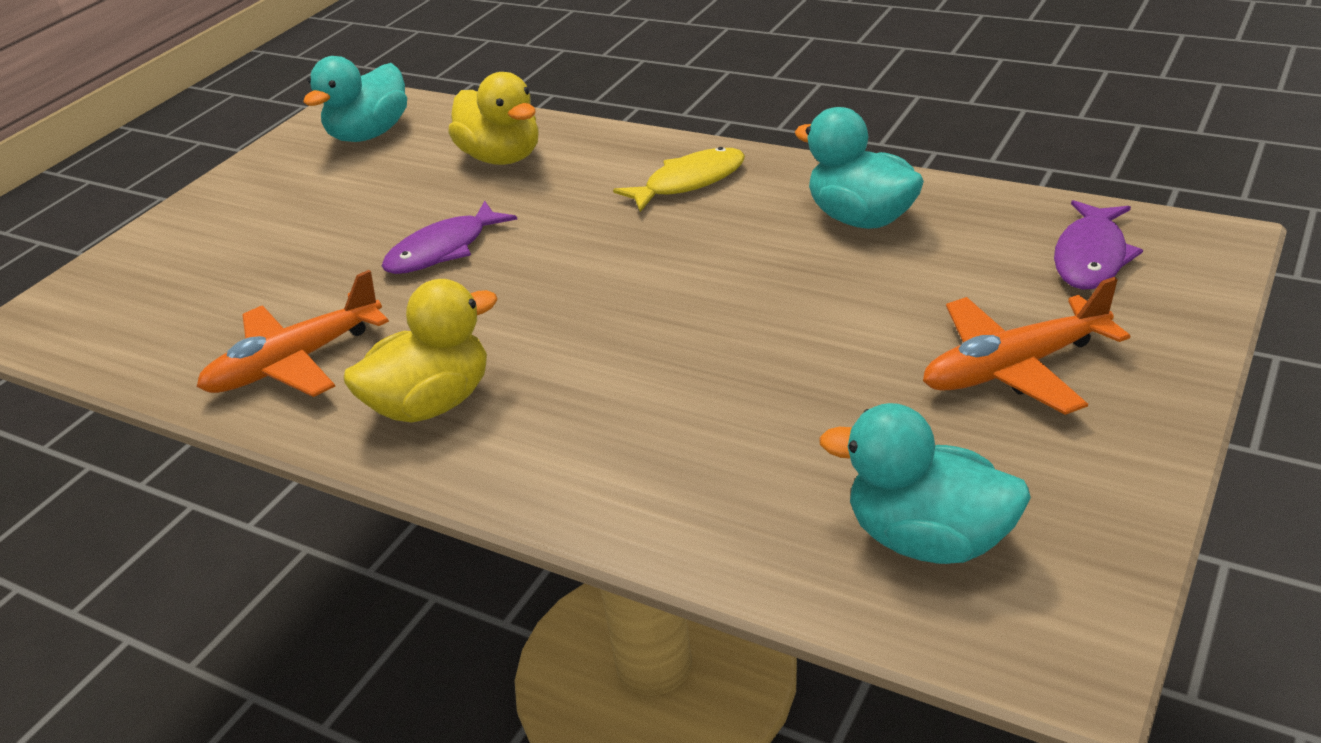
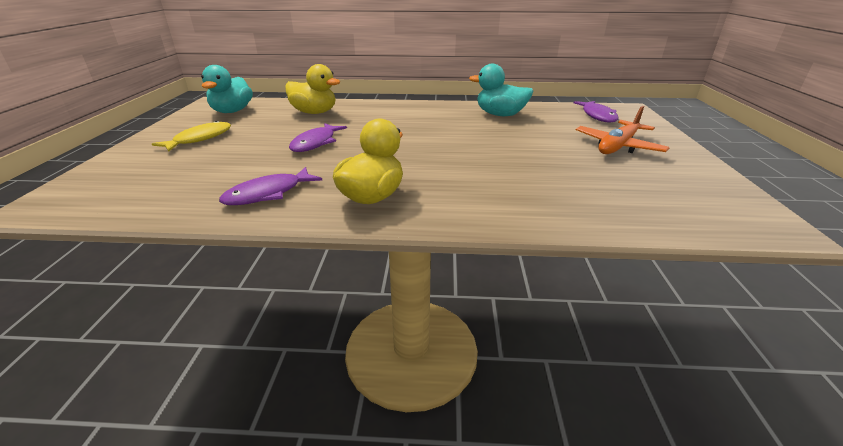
camera: 30 degrees left, 5 degrees down
orange plane [197,270,389,397] -> purple fish [219,167,322,205]
yellow fish [613,147,745,212] -> yellow fish moved to [152,121,231,152]
turquoise duck [819,403,1031,564] -> none

